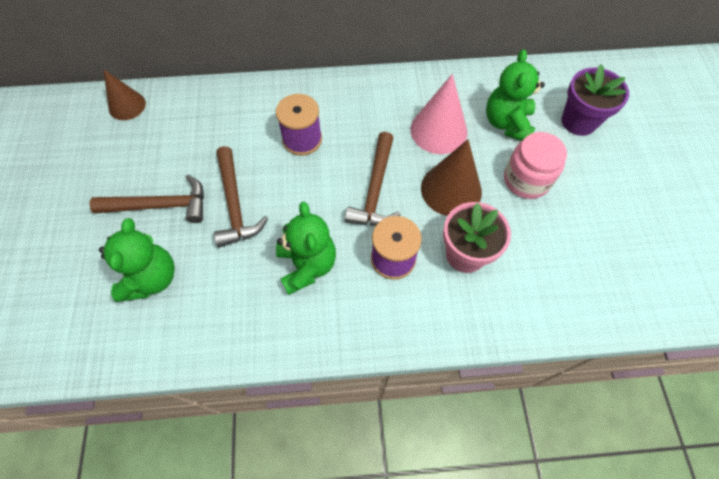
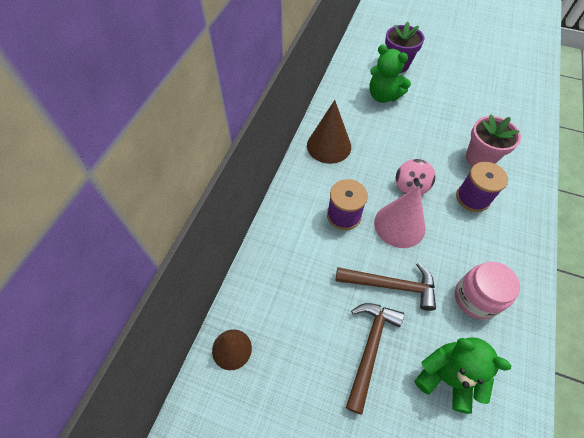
camera: 65 degrees left, 5 degrees down
green teddy bear [276,202,336,295] -> none
brown hammer [345,132,401,226] -> pink spinning top [396,159,436,195]
pink cone [410,74,467,154] -> pink cone moved to [374,186,425,248]
brown cone [421,139,482,216] -> brown cone moved to [307,100,351,164]
pink jar [504,132,567,199] -> pink jar moved to [455,262,520,319]

